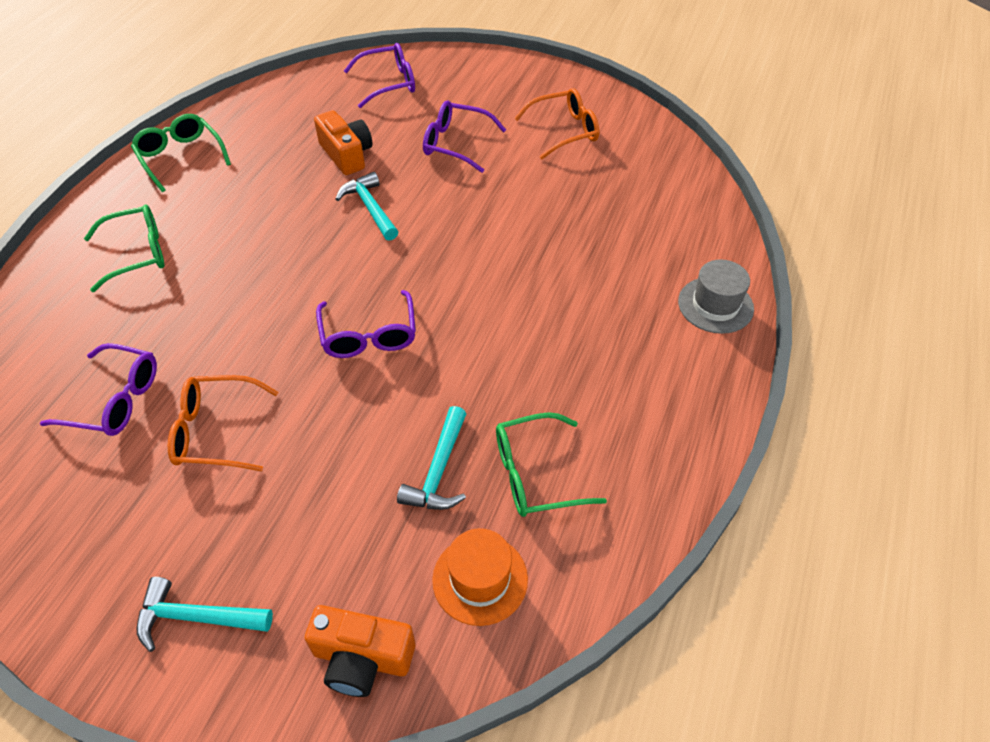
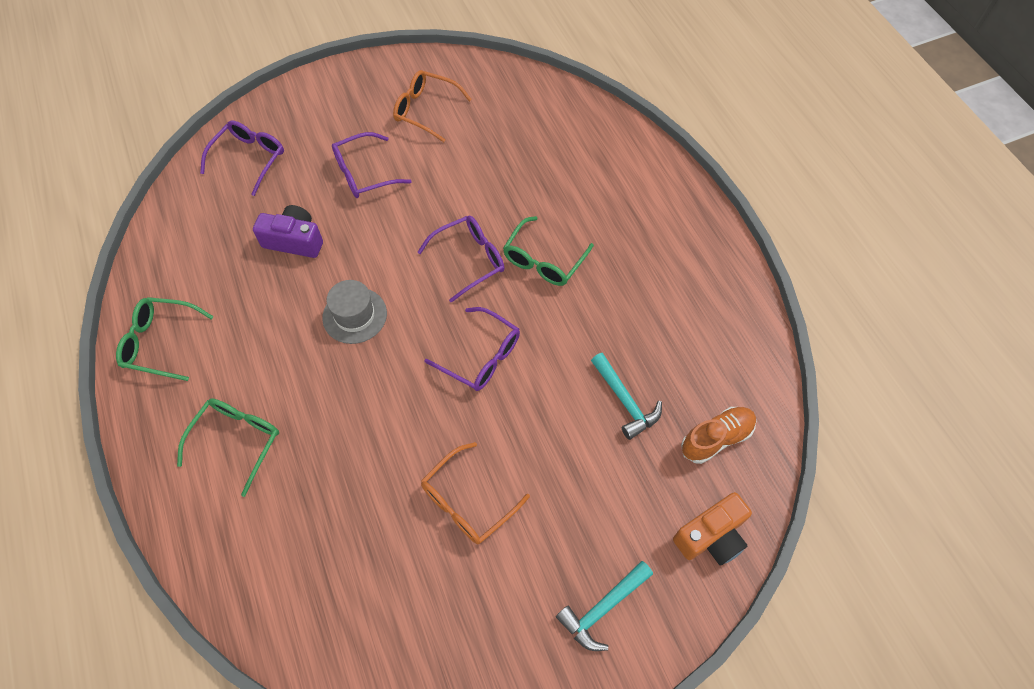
camera: 45 degrees left, 10 degrees up
purple glasses [40,343,157,436] -> purple glasses moved to [418,215,505,303]
orange camera [314,110,373,175] -> purple camera [253,205,323,258]
turquoise hammer [335,172,398,241] -> none
orange hat [432,528,528,626] -> orange shoe [681,407,756,464]
green glasses [496,412,607,517] -> green glasses moved to [503,216,594,286]
orange glasses [515,88,599,160] -> orange glasses turned 90 degrees counterclockwise [393,70,472,142]
grey hat [678,259,754,334] -> grey hat moved to [322,280,387,344]

